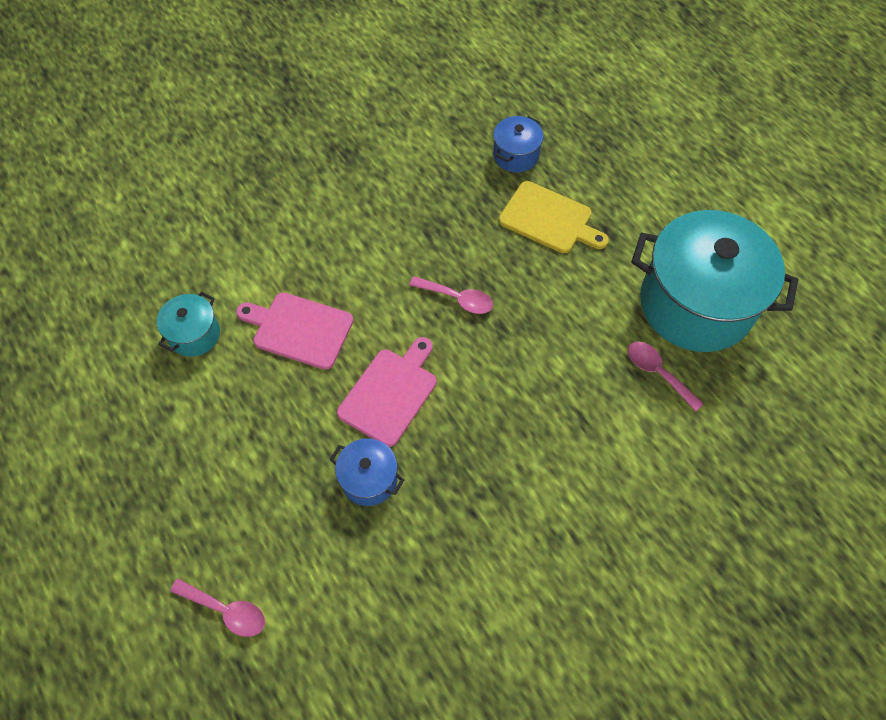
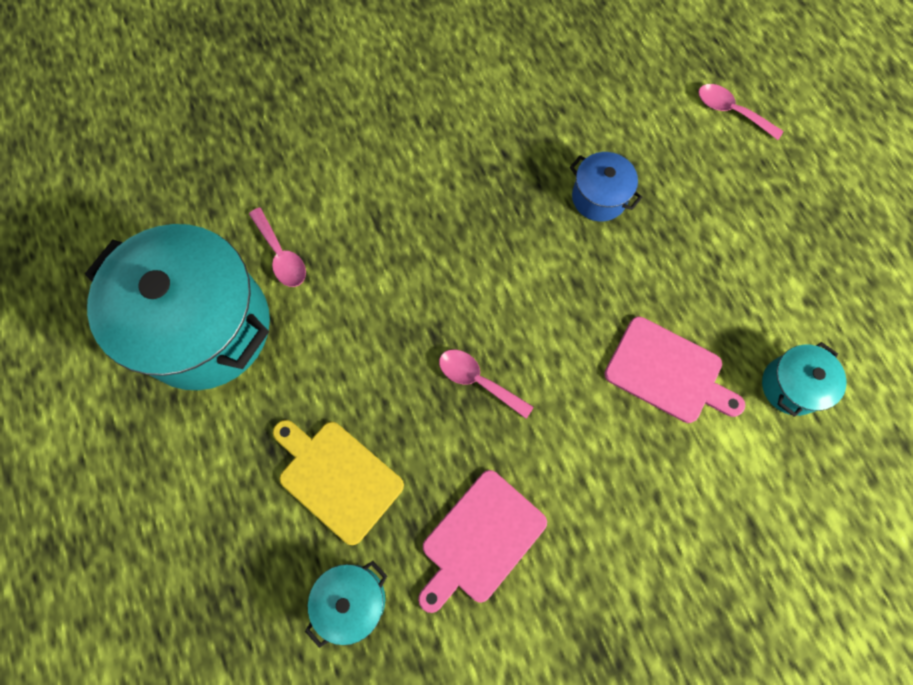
camera: 170 degrees left, 10 degrees up
pink cutting board [337,337,436,447] -> pink cutting board moved to [418,470,547,613]
blue pot [493,116,543,173] -> turquoise pot [305,561,387,648]

